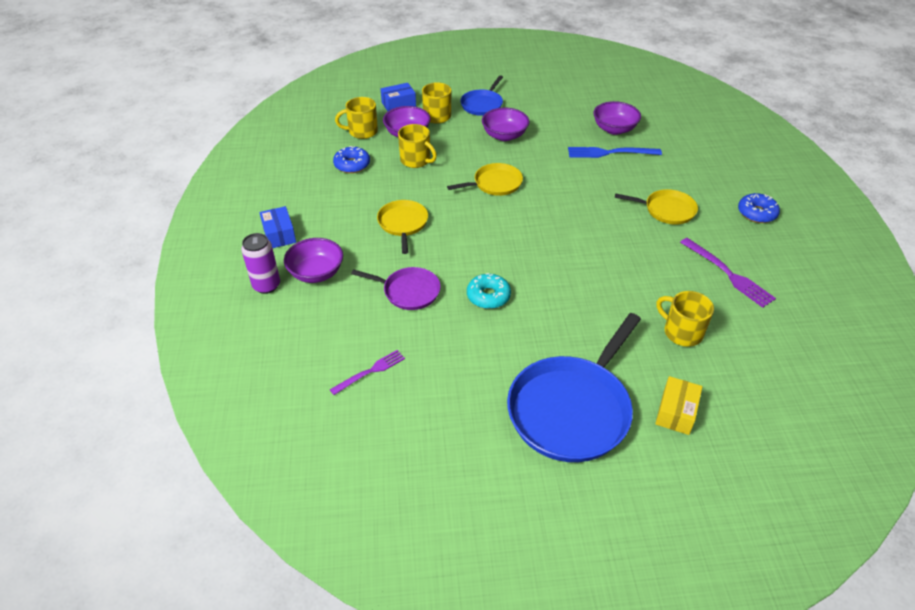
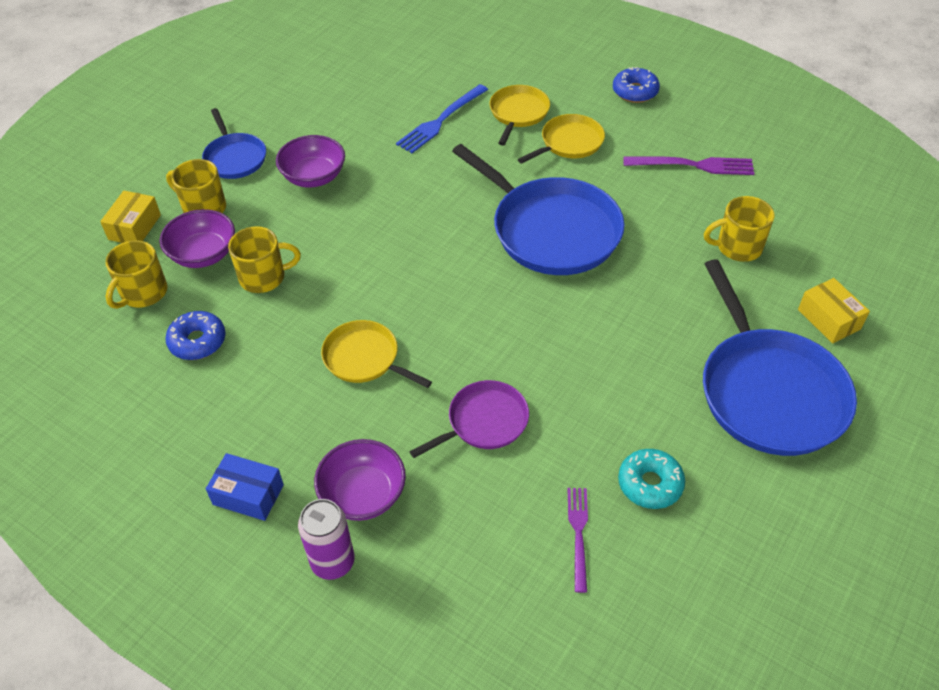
camera: 50 degrees left, 5 degrees up
blue box [381,83,416,111] -> yellow box [100,191,161,243]
yellow pan [447,163,523,196] -> yellow pan moved to [489,85,550,146]
turquoise donut [467,273,511,309] -> turquoise donut moved to [618,449,685,509]
purple bowl [593,101,641,135] -> none
none -> blue pan [452,144,625,275]

